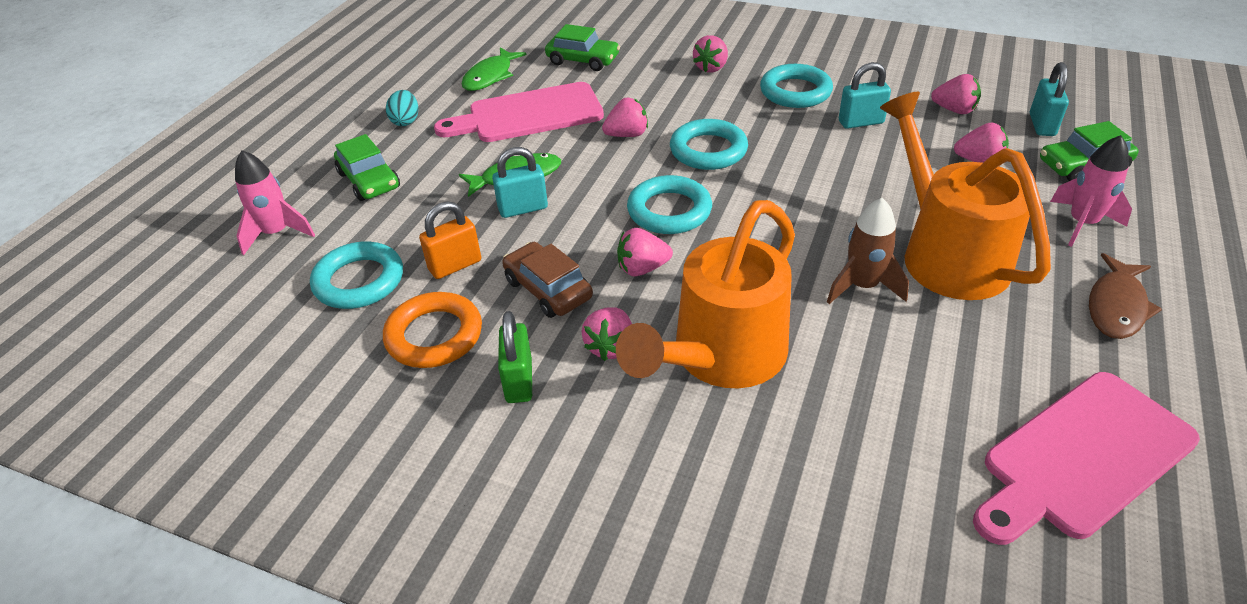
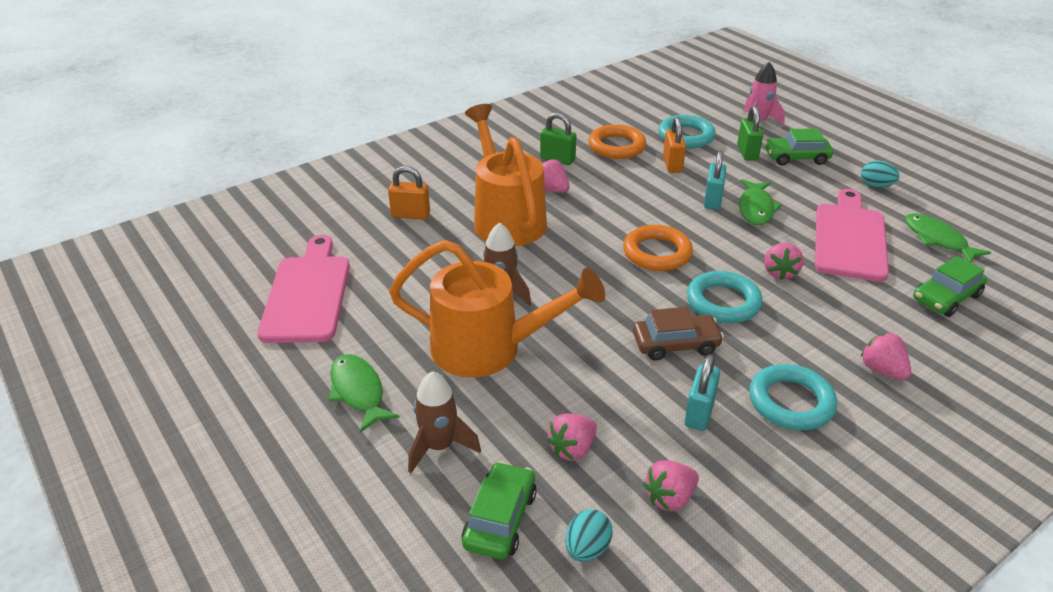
camera: 120 degrees right, 5 degrees down
brown car [502,242,593,318] -> brown car moved to [633,307,724,361]
pink strawberry [617,228,673,276] -> none
turquoise ring [627,175,712,234] -> orange ring [623,225,693,271]
turquoise padlock [1030,62,1069,136] -> turquoise egg [565,509,613,562]
pink rocket [1050,135,1132,247] -> brown rocket [408,371,481,473]
brown fish [1089,253,1162,339] -> green fish [329,354,400,433]
none -> orange padlock [388,166,430,220]
none -> green padlock [737,106,763,161]

